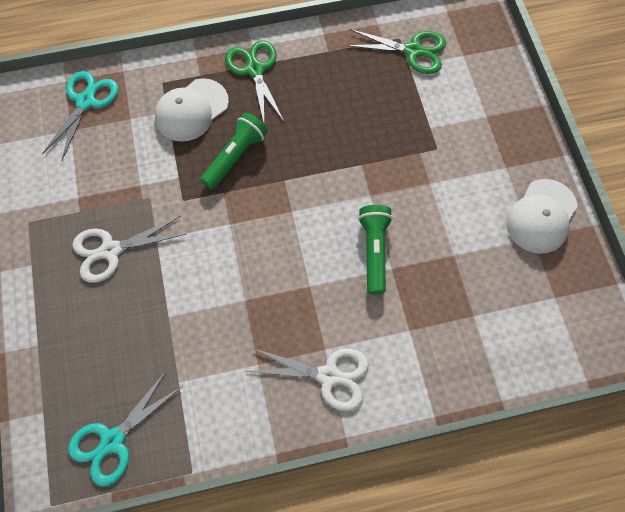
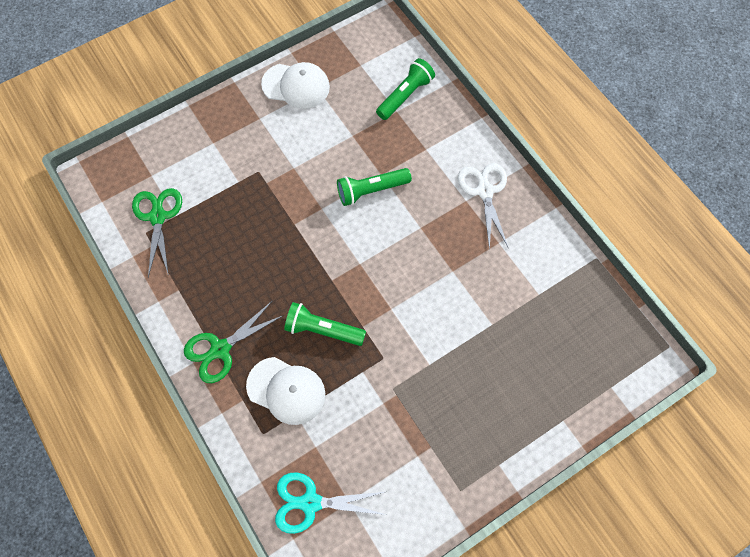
camera: 110 degrees left, 0 degrees up
turquoise scissors [68,370,183,487] -> none
white scissors [72,216,186,283] -> none
none -> green flashlight [376,58,435,120]

